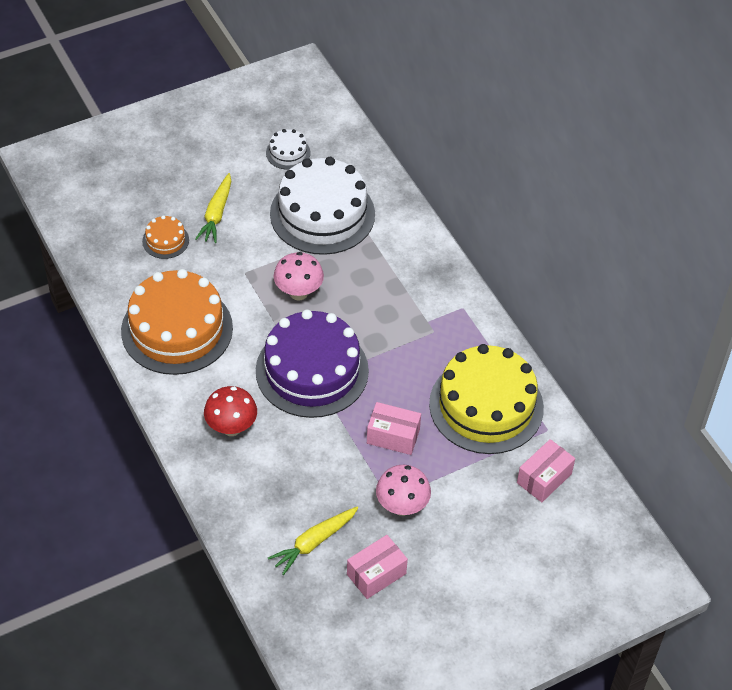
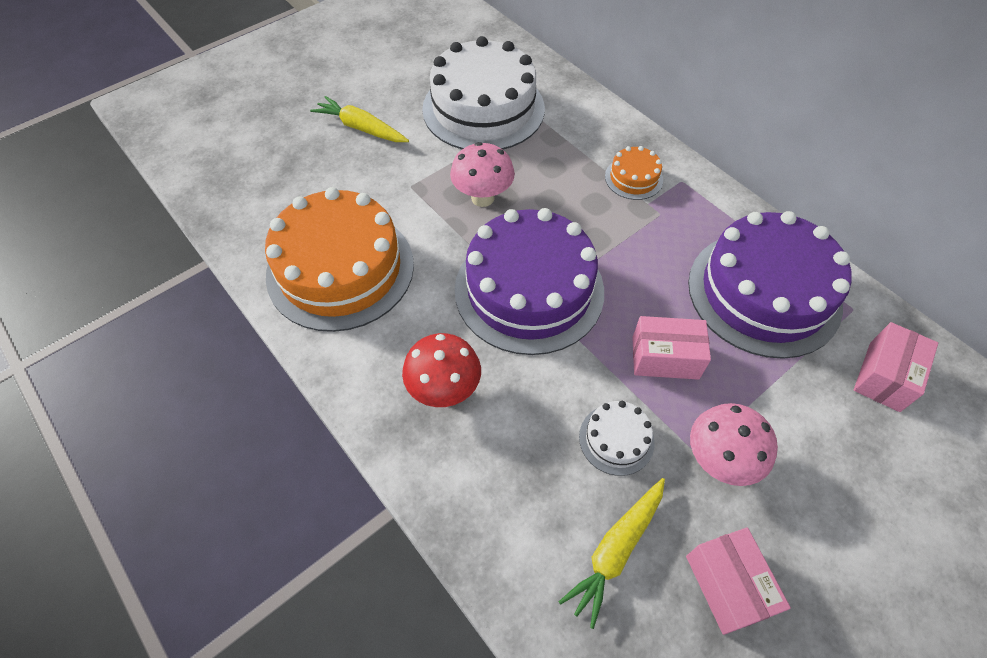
camera: 10 degrees left, 5 degrees up
orange cake [142,215,189,259] -> orange cake moved to [605,146,663,200]
yellow carrot [195,173,231,243] -> yellow carrot turned 120 degrees clockwise [310,96,409,142]
white cake [266,129,310,170] -> white cake moved to [579,401,655,476]
pink box [347,535,408,599] -> pink box turned 60 degrees counterclockwise [686,527,791,635]
yellow cake [429,344,544,454] -> purple cake [688,211,852,359]

